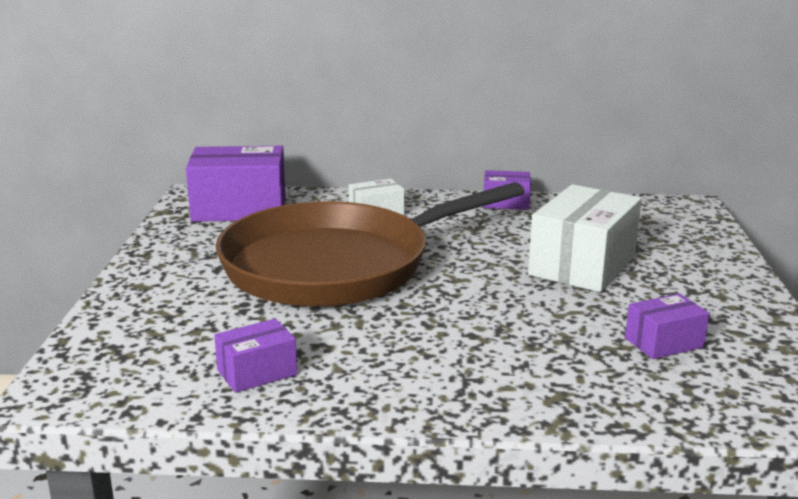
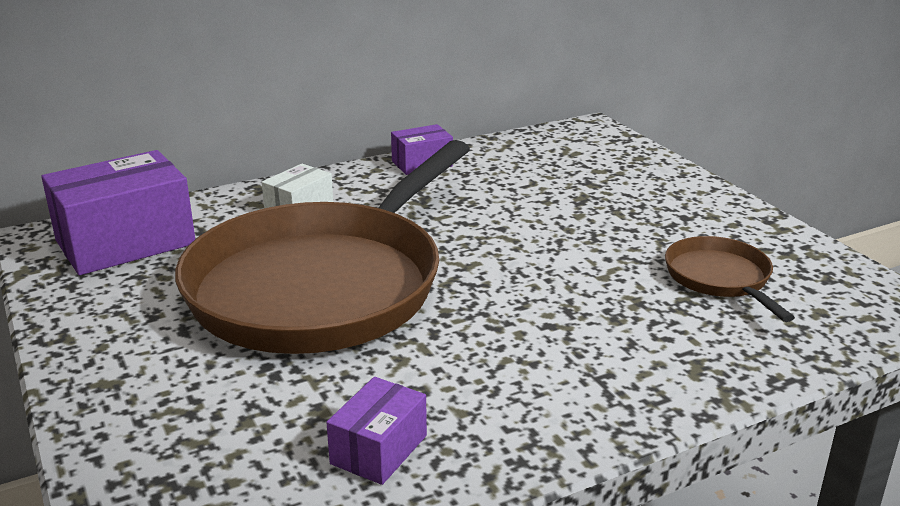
camera: 30 degrees left, 5 degrees up
white box [528,184,642,292] -> none
purple box [625,294,709,359] -> brown pan [665,236,795,322]

